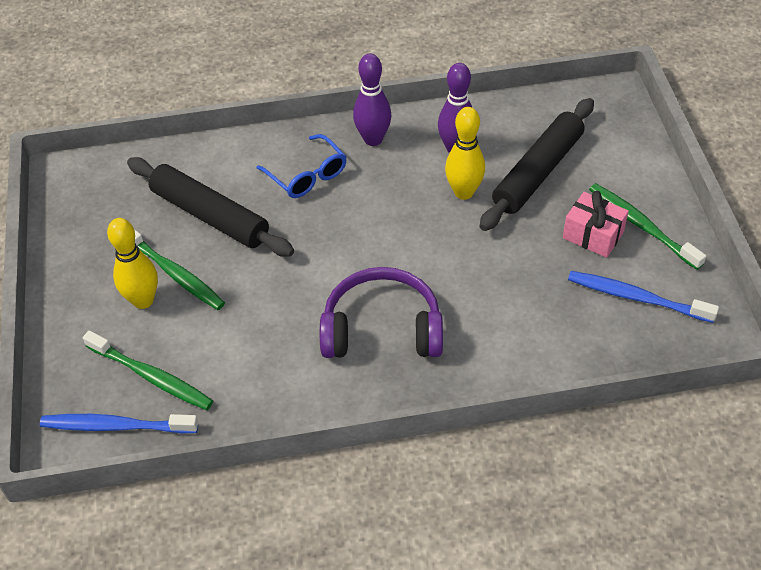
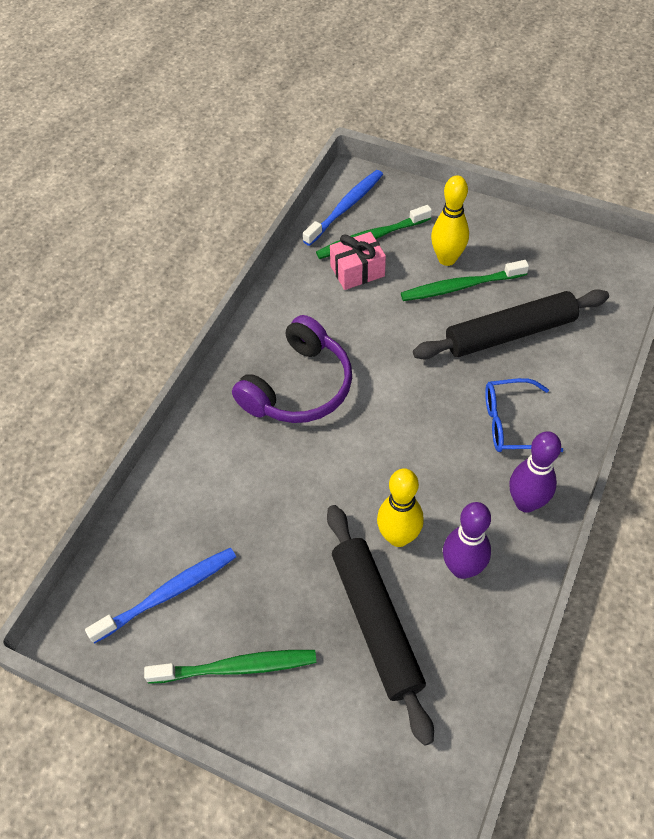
camera: 125 degrees right, 5 degrees up
pink gift [563,191,629,258] -> pink gift moved to [330,232,386,290]

